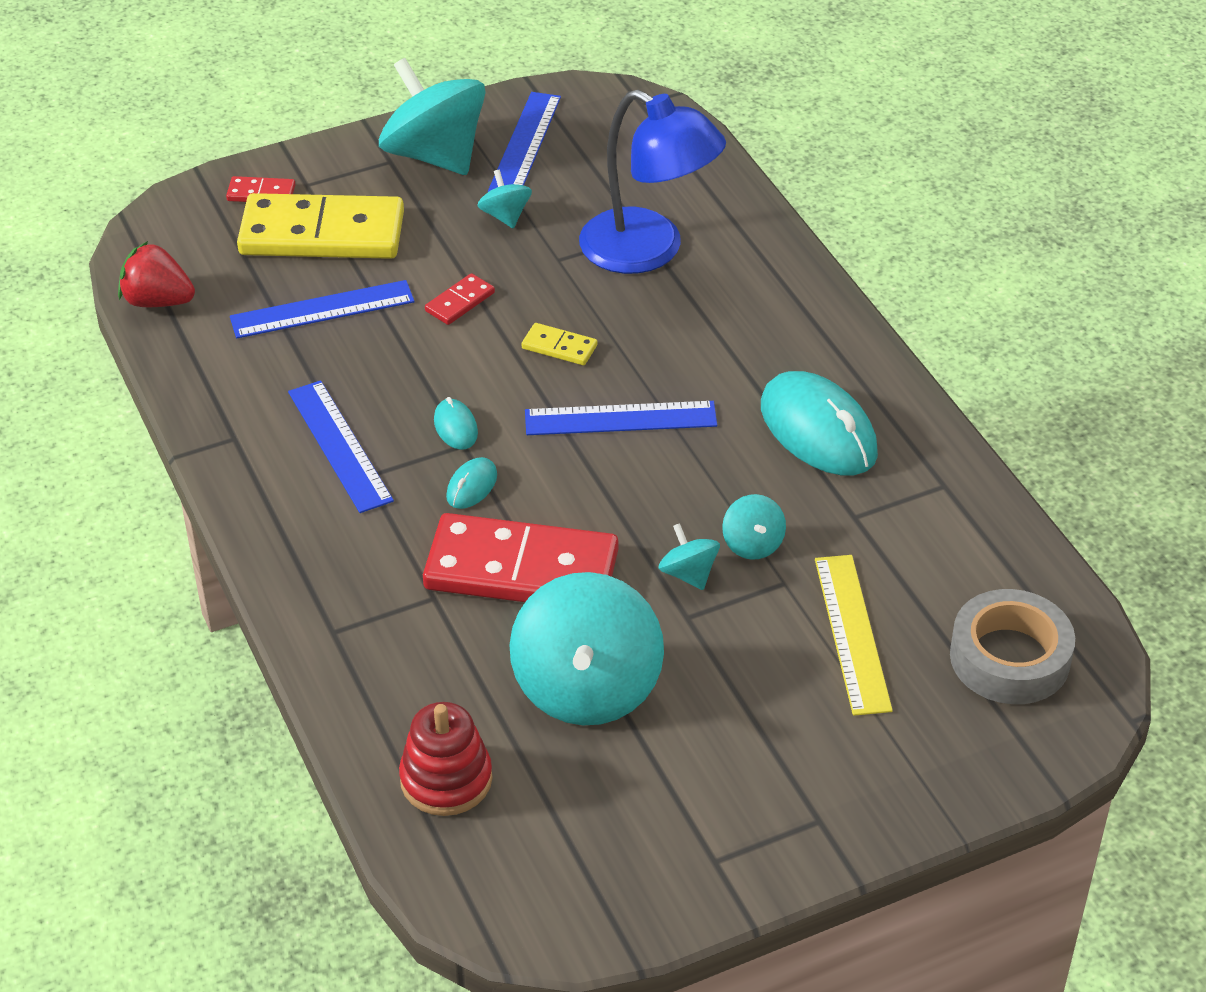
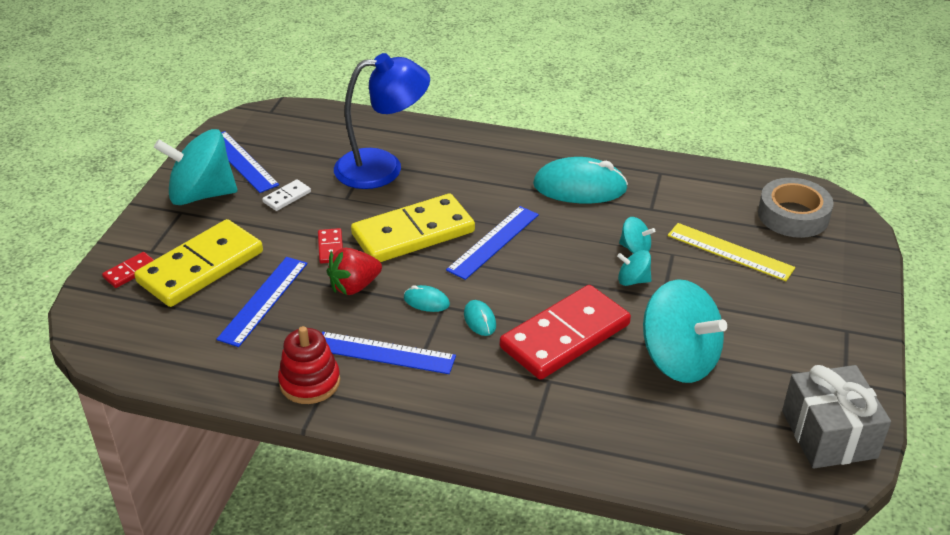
camera: 50 degrees left, 5 degrees down
red strawberry [118,241,195,307] -> red strawberry moved to [327,248,382,295]
red stacking toy [399,702,492,816] -> red stacking toy moved to [278,326,340,404]
turquoise spinning top [477,170,532,228] -> white domino [262,179,311,211]
yellow domino [522,323,597,365] -> yellow domino [351,194,475,262], size x2.40
none -> grey gift [782,365,891,469]

